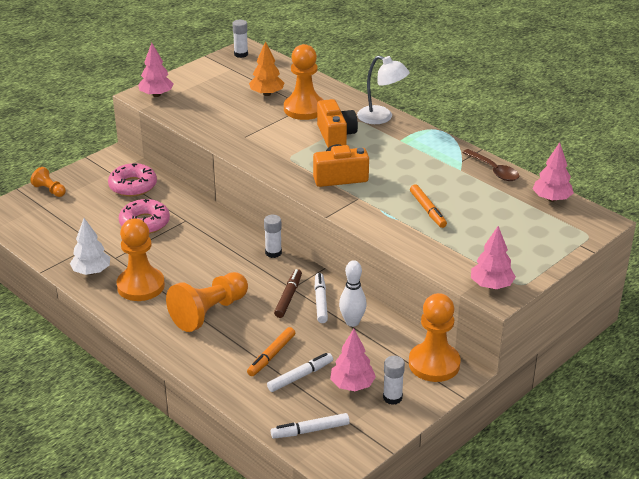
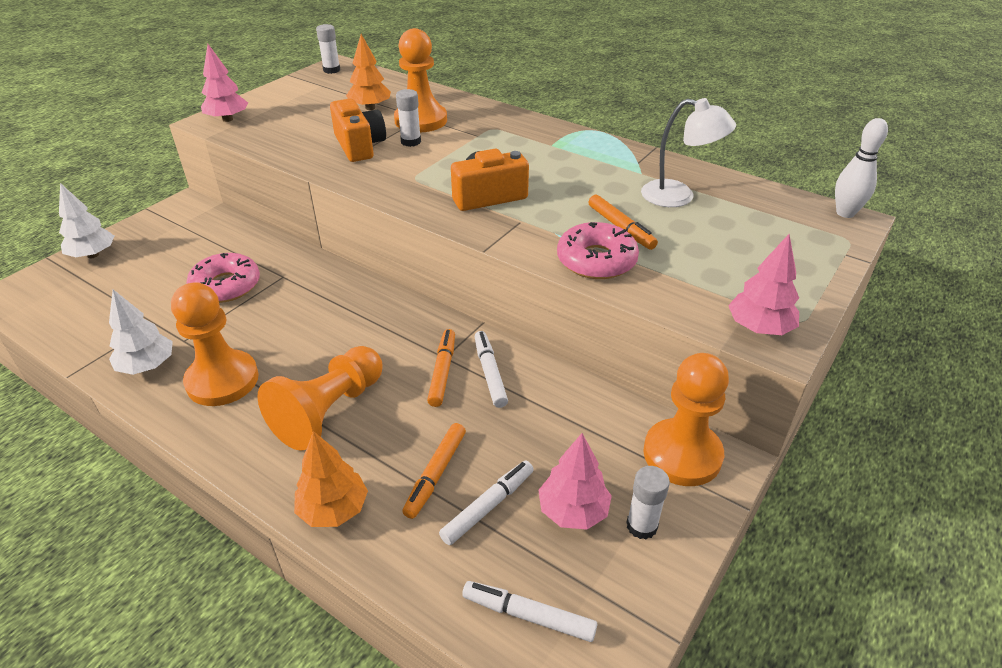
camera: 10 degrees left, 5 degrees up
orange pawn [30,167,66,197] -> white tree [59,183,114,258]
pink donut [108,163,157,197] -> pink donut moved to [557,222,639,279]
white glue stick [264,215,282,258] -> white glue stick moved to [396,89,421,147]
white marker [271,413,350,439] -> white marker turned 45 degrees clockwise [462,581,597,642]
brown marker [274,269,302,318] -> orange marker [427,329,455,407]
orange camera [317,99,358,148] -> orange camera moved to [330,99,386,162]
white bowling pin [339,260,367,327] -> white bowling pin moved to [835,118,888,218]
white lamp [357,56,410,124] -> white lamp moved to [641,98,736,207]
brown spoon [462,149,519,181] -> none
pink tree [532,142,574,202] -> none
none -> orange tree [294,431,368,527]

